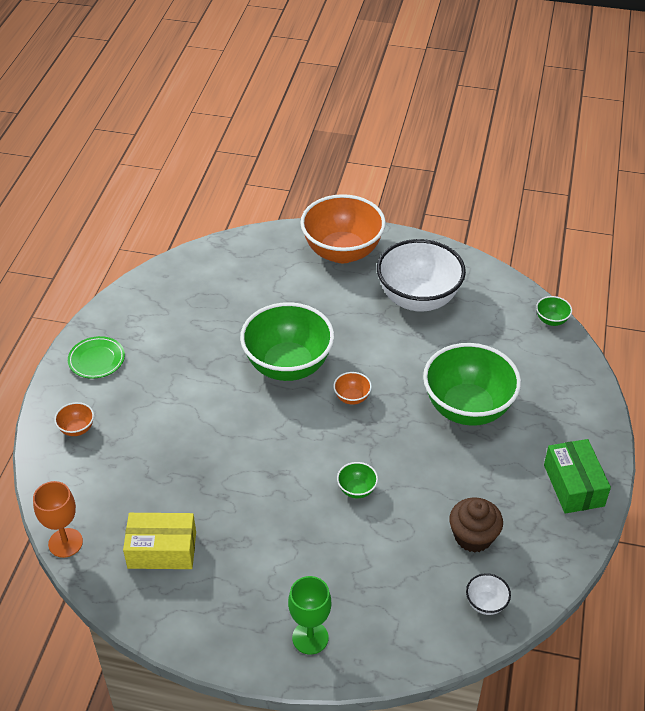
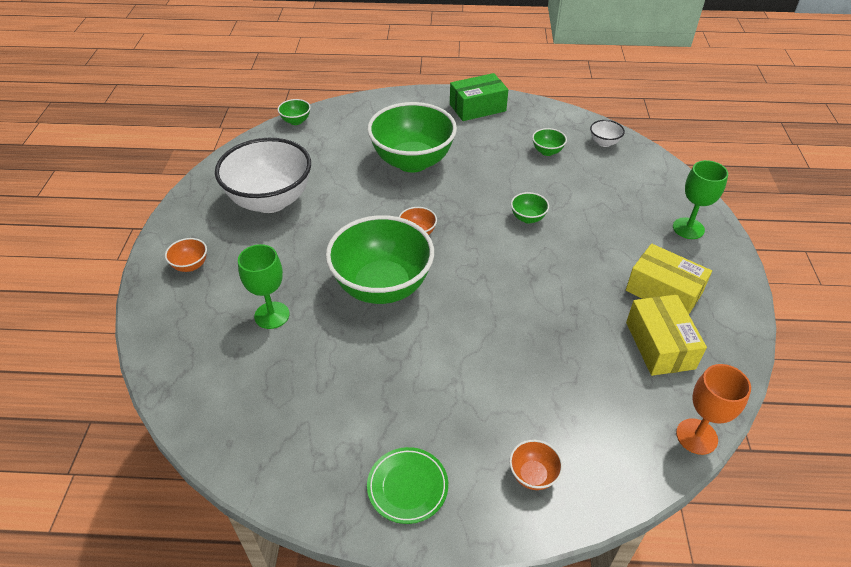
camera: 100 degrees left, 0 degrees up
orange bowl [300,194,386,263] -> orange bowl [165,238,207,272], size x0.40
brown cupcake [449,497,503,553] -> green bowl [532,128,567,156]
none -> green goblet [238,244,289,329]
none -> yellow box [626,244,712,314]

